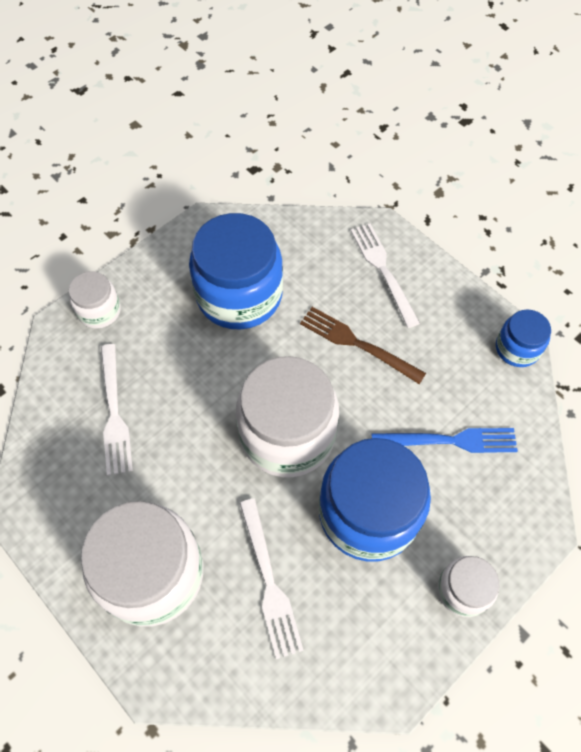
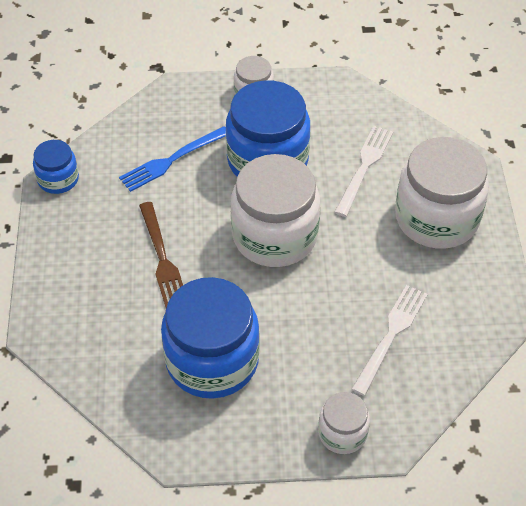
camera: 140 degrees left, 10 degrees down
white fork [351,224,420,328] -> none
blue fork [372,428,518,453] -> blue fork turned 75 degrees counterclockwise [119,126,226,192]

